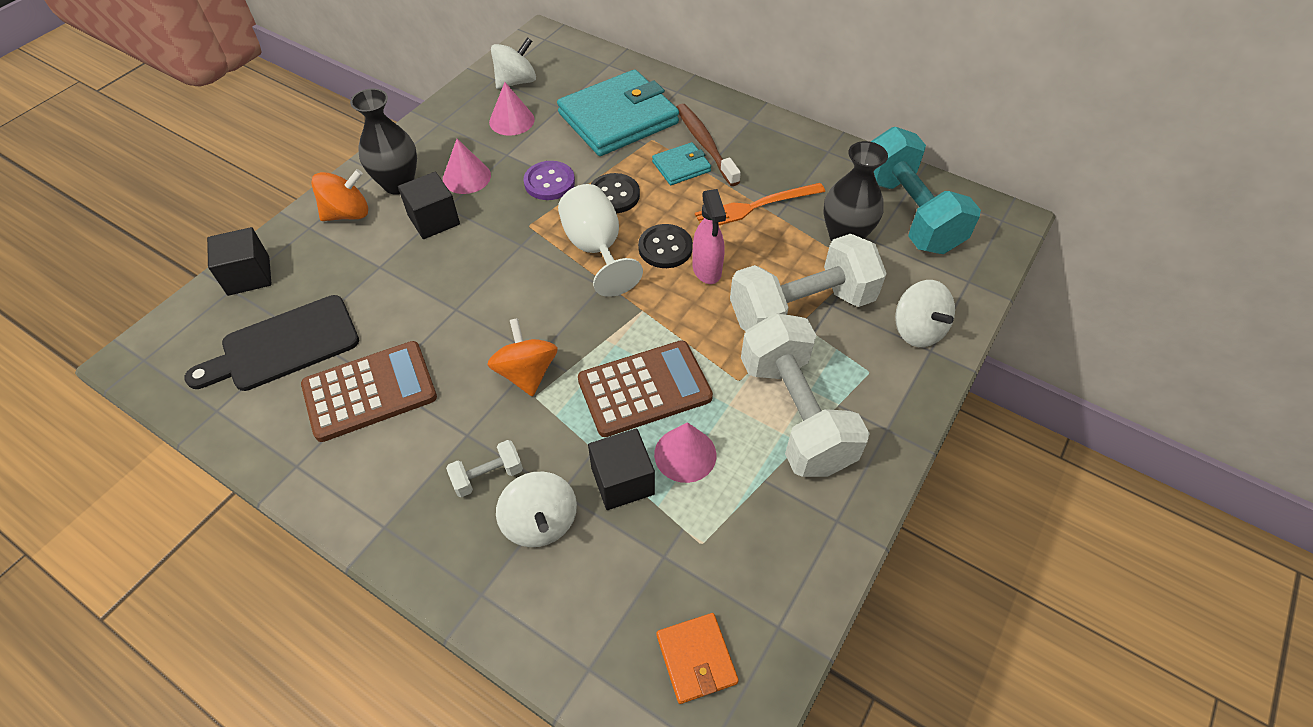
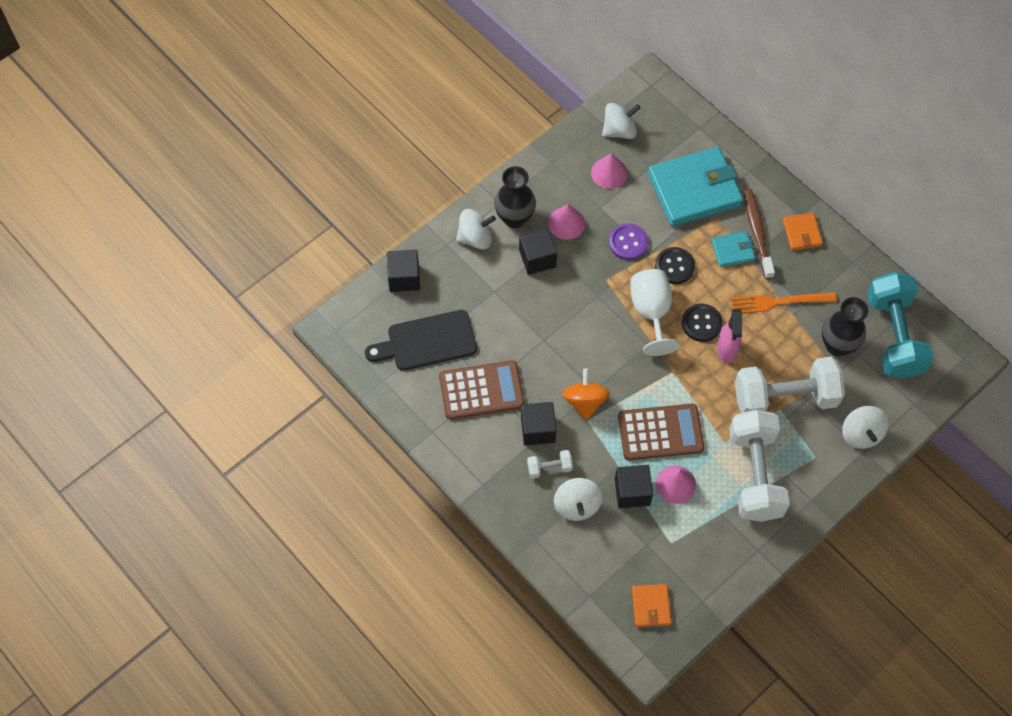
camera: 15 degrees right, 10 degrees up
orange spinning top [311,169,368,221] -> white spinning top [456,209,496,250]
none -> black cube [521,402,556,445]
none -> orange wallet [783,213,823,251]

